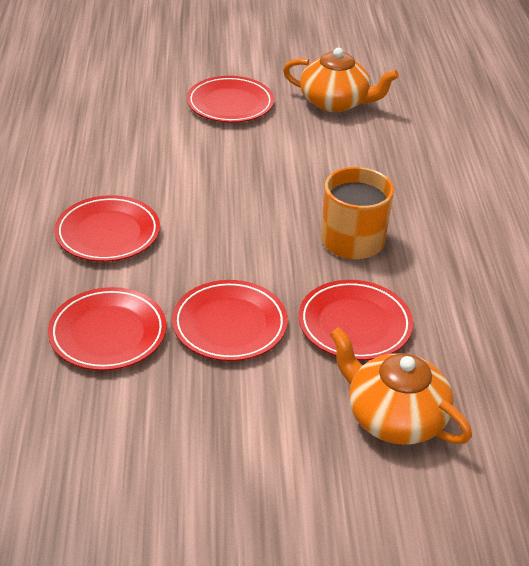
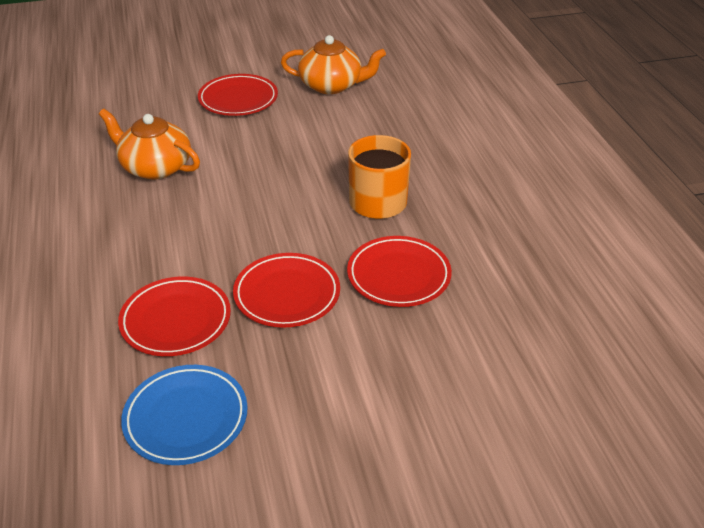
camera: 10 degrees left, 0 degrees up
red plate [54,195,160,262] -> none
orange teapot [330,327,472,445] -> orange teapot moved to [99,109,200,180]
none -> blue plate [121,365,248,465]

